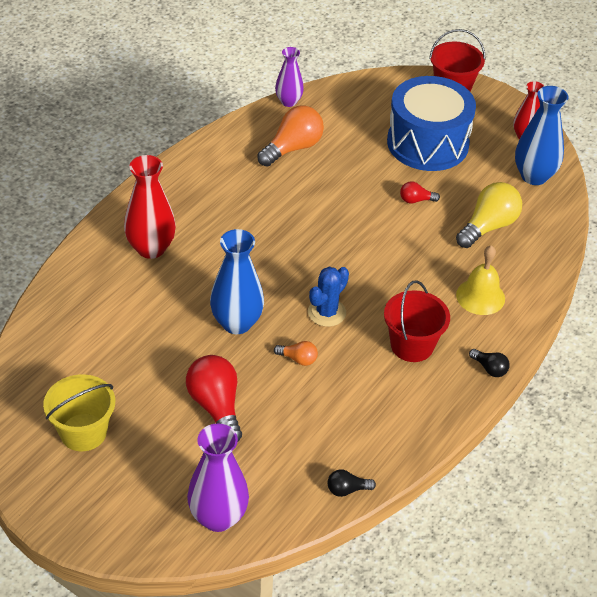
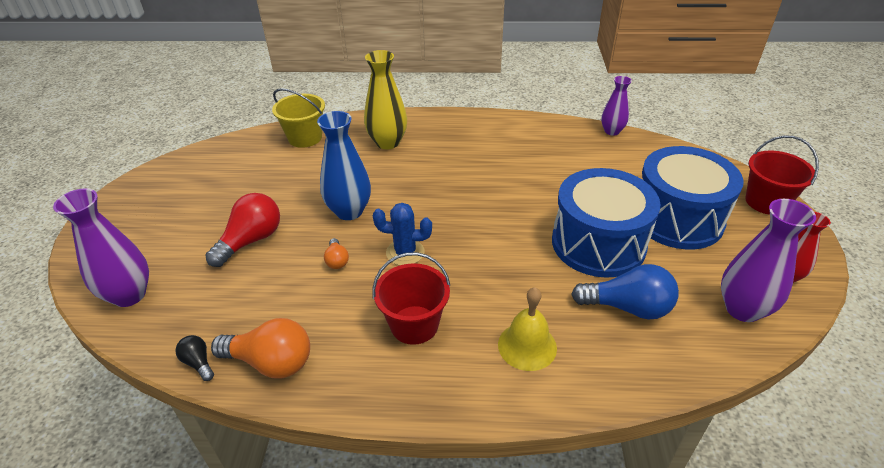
camera: 60 degrees right, 5 degrees down
yellow bucket [43,374,115,451] -> yellow bucket moved to [272,88,325,148]
red vase [124,155,176,259] -> yellow vase [364,50,407,149]
orange light bulb [257,105,324,167] -> orange light bulb moved to [211,318,310,378]
red light bulb [400,181,440,203] -> blue drum [552,168,661,278]
yellow light bulb [456,182,522,248] -> blue light bulb [571,264,679,319]
black light bulb [469,349,510,377] -> none
blue vase [515,86,569,185] -> purple vase [721,199,816,322]

